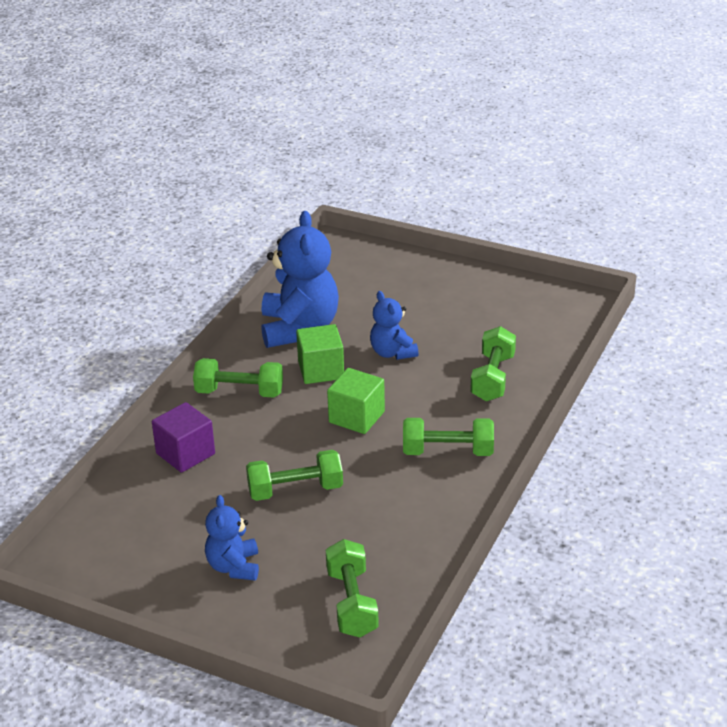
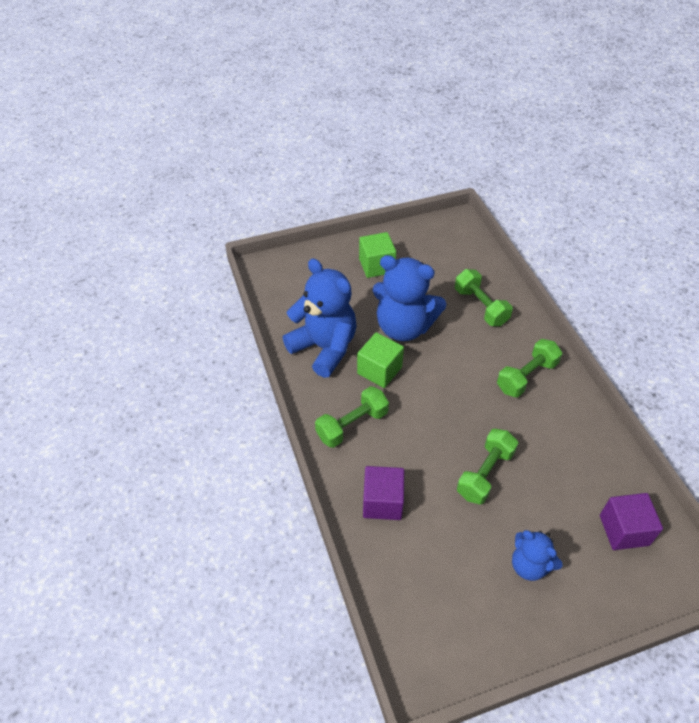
camera: 45 degrees left, 15 degrees up
green dumbbell [326,539,379,638] -> purple cube [600,493,663,550]
green cube [327,368,385,434] -> green cube moved to [359,232,396,278]
blue teddy bear [370,291,418,360] -> blue teddy bear [372,255,446,341], size x1.82

